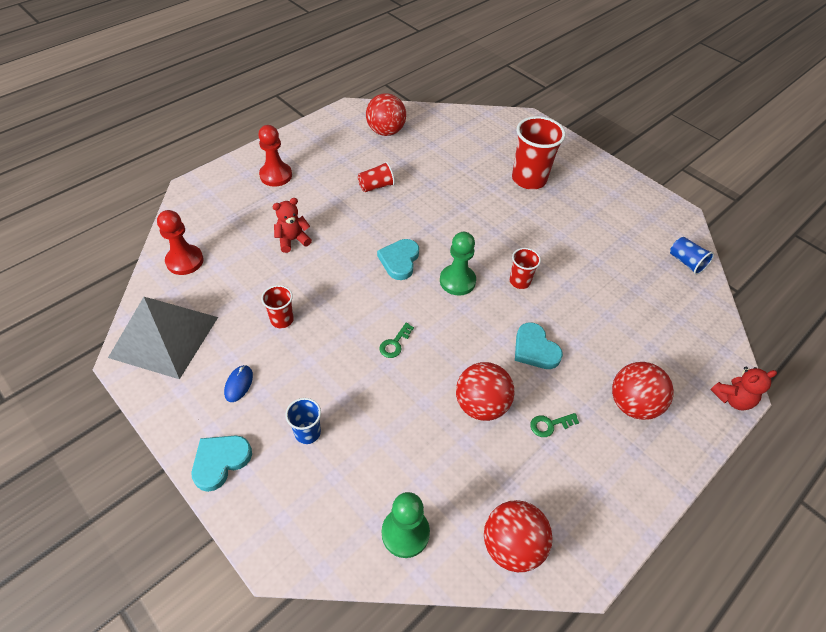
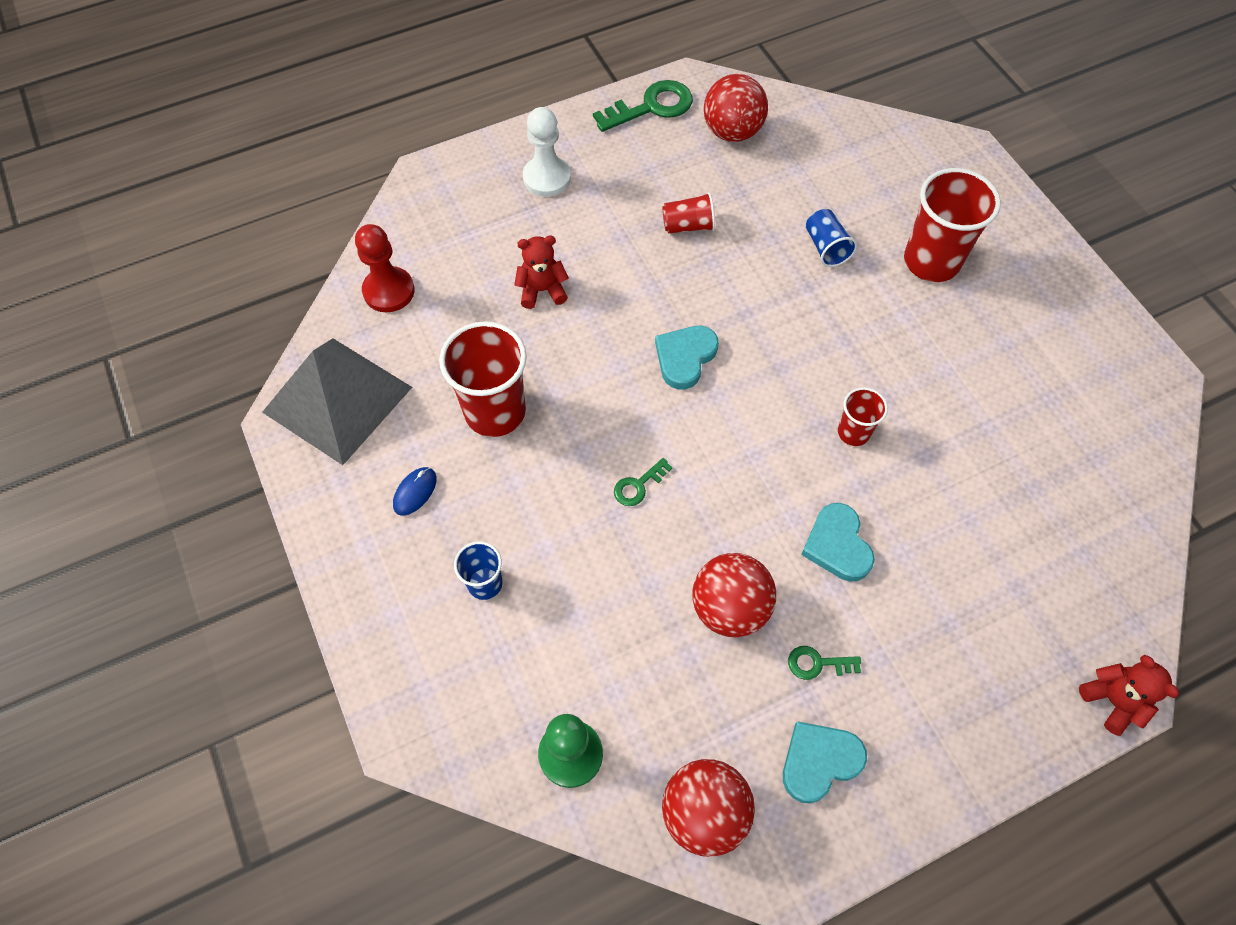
camera: 20 degrees right, 10 degrees up
turquoise heart [192,435,252,492] -> turquoise heart moved to [783,721,867,804]
red pawn [258,125,292,187] -> white pawn [523,107,571,197]
red cup [261,285,294,328] -> red cup [439,321,527,437], size x1.90
green pawn [440,232,476,296] -> none
red ball [612,362,674,420] -> none
blue cup [670,237,714,275] -> blue cup moved to [806,209,857,267]
red teddy bear [710,367,777,411] -> red teddy bear turned 120 degrees counterclockwise [1079,655,1179,736]
none -> green key [593,80,693,132]

